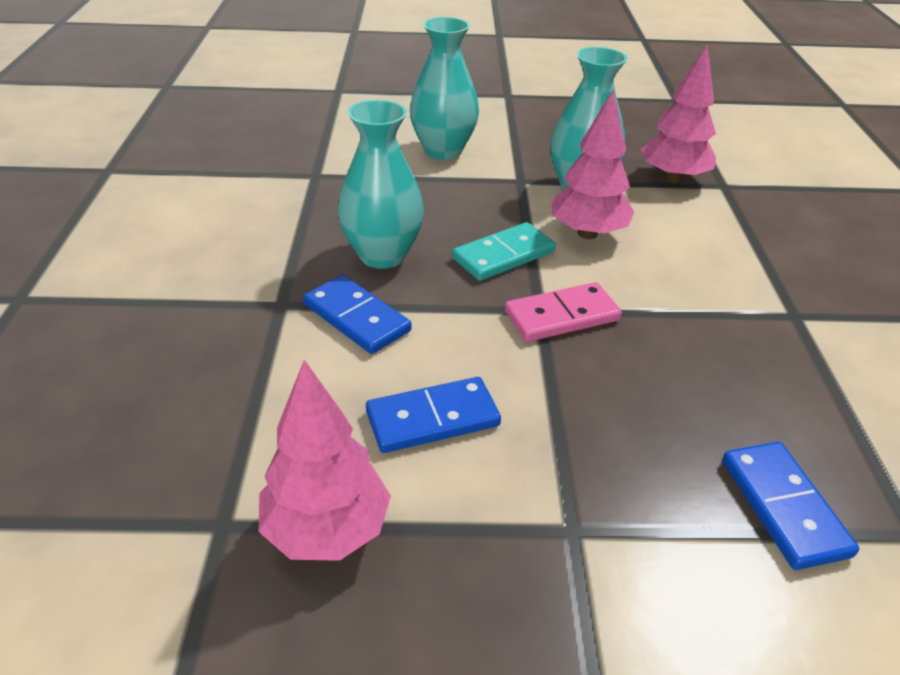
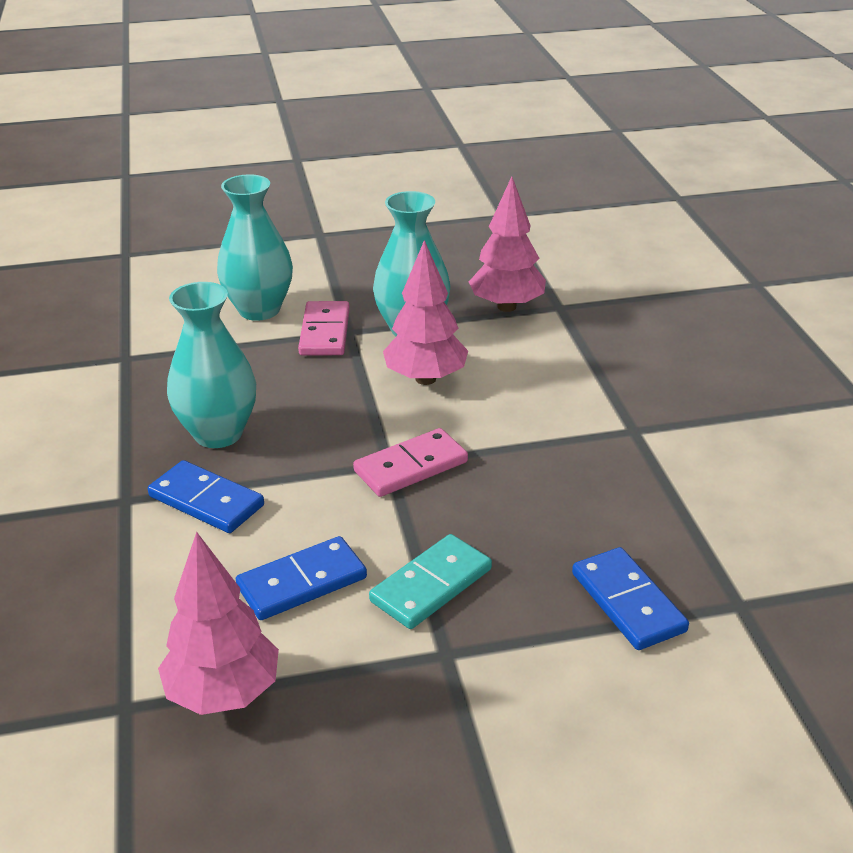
camera: 10 degrees left, 5 degrees down
turquoise domino [452,222,556,281] -> turquoise domino moved to [369,534,492,629]
none -> pink domino [298,301,350,356]

